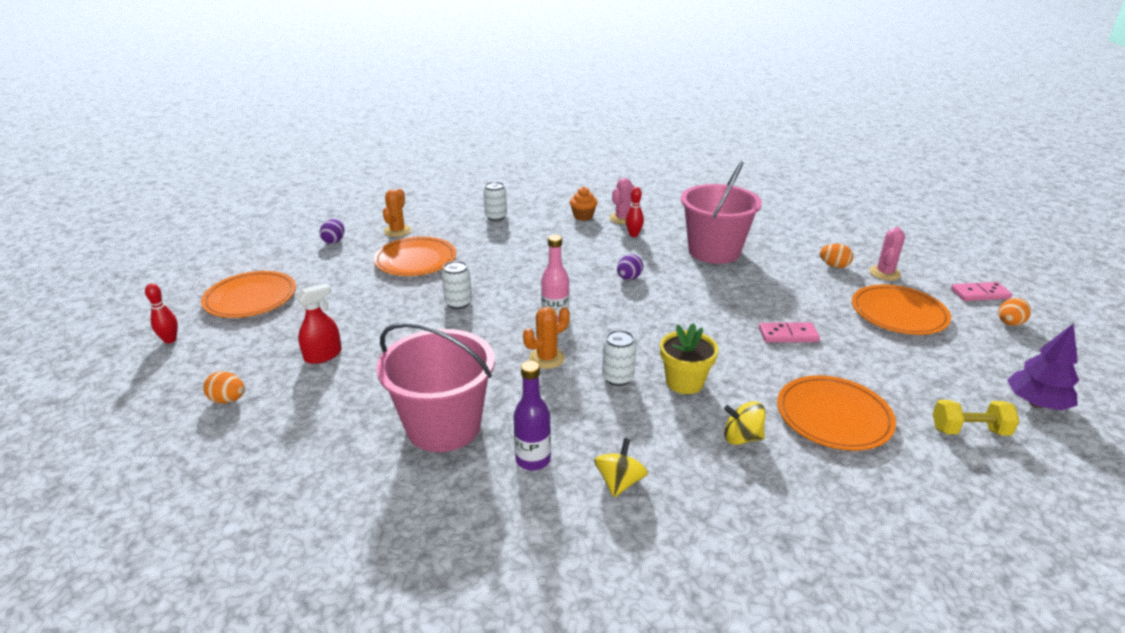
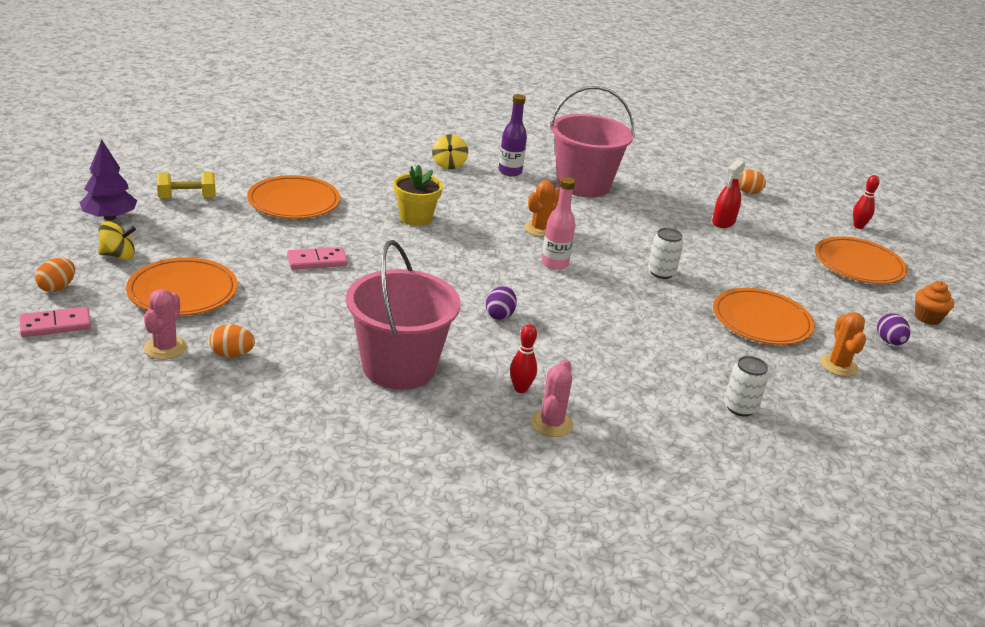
camera: 160 degrees right, 0 degrees up
orange cupcake [570,187,598,221] -> orange cupcake moved to [915,281,954,325]
white can [602,330,636,386] -> none
yellow spinning top [724,401,765,445] -> yellow spinning top moved to [98,221,136,260]

